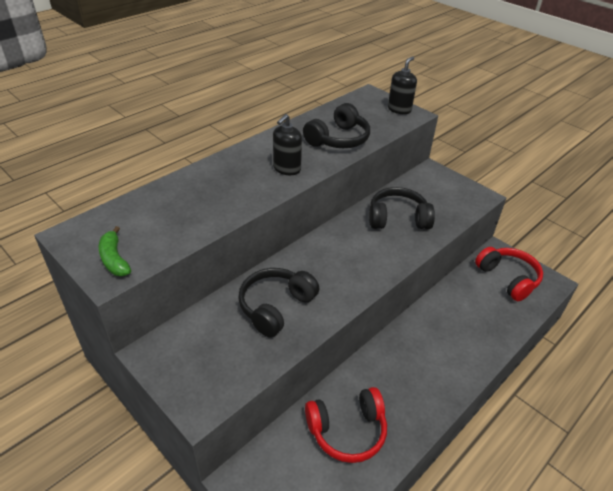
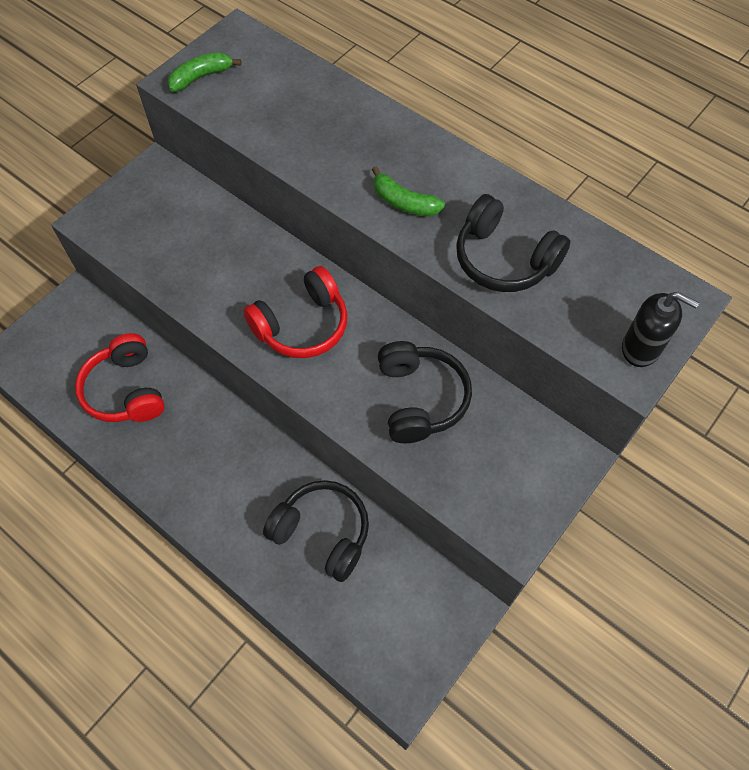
camera: 85 degrees right, 20 degrees up
black headphones [238,268,319,337] -> black headphones moved to [263,480,369,582]
black soap dispenser [273,114,302,175] -> green banana [372,166,445,216]
red headphones [475,247,543,301] -> red headphones moved to [243,266,348,358]

